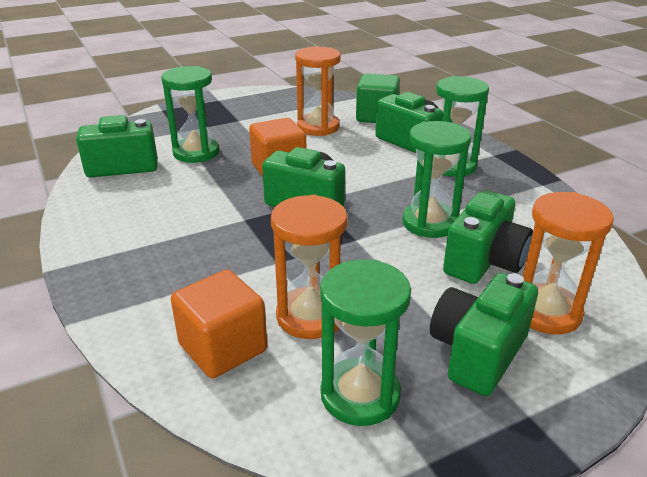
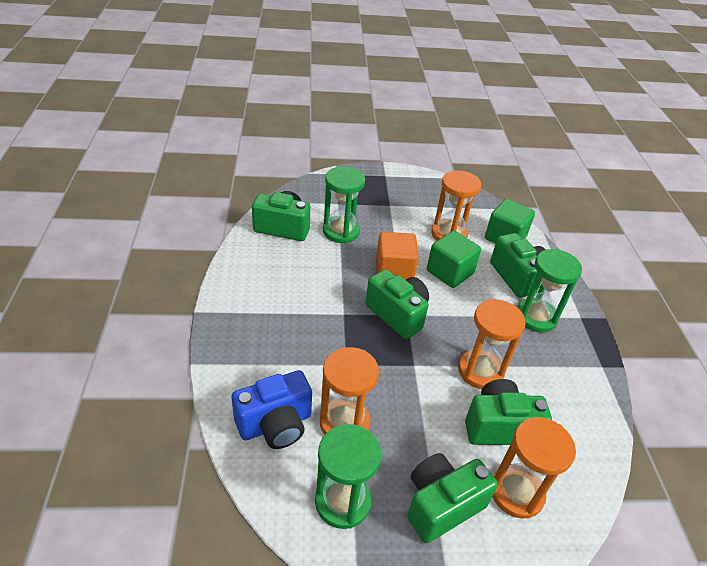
camera: 20 degrees right, 10 degrees up
orange cube [171,270,267,378] -> blue camera [231,370,312,449]
green hourglass [402,121,471,238] -> orange hourglass [458,299,526,389]
green camera [443,190,533,284] -> green camera turned 150 degrees counterclockwise [465,379,552,445]
none -> green cube [427,231,481,288]

